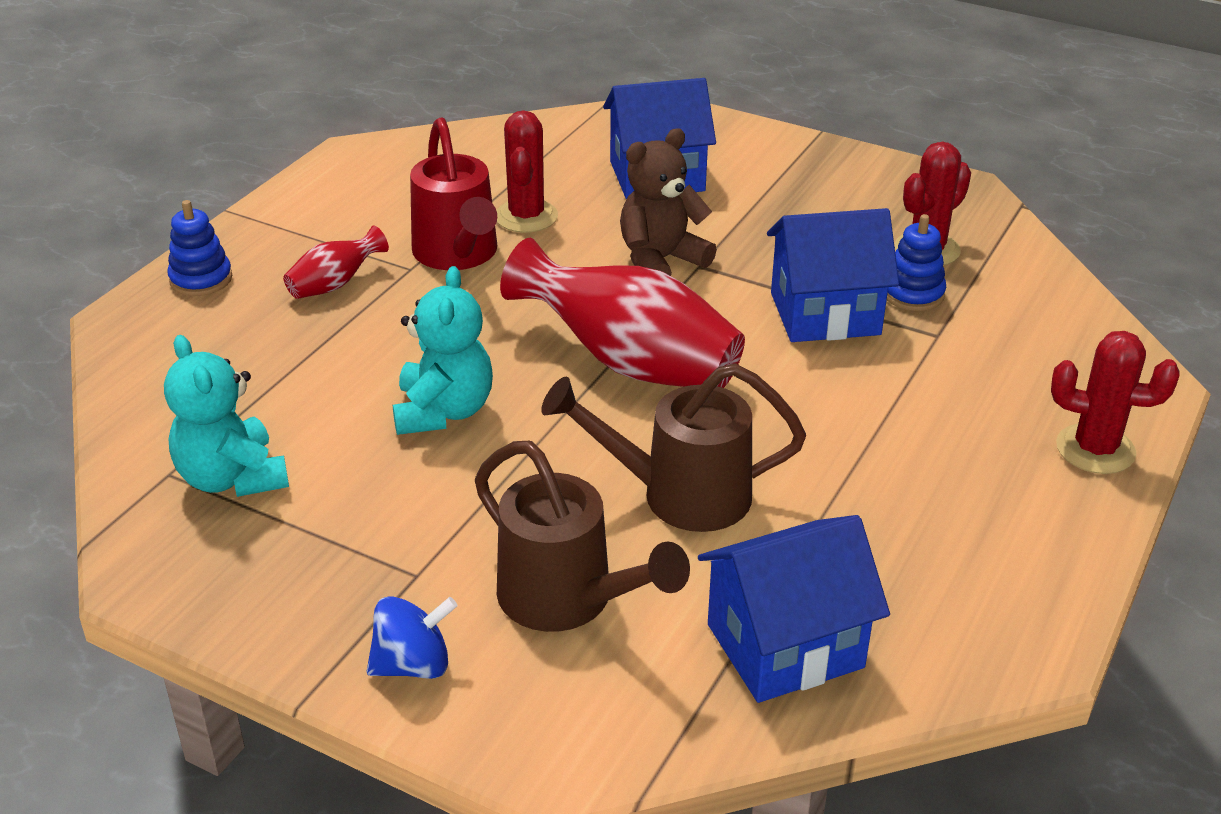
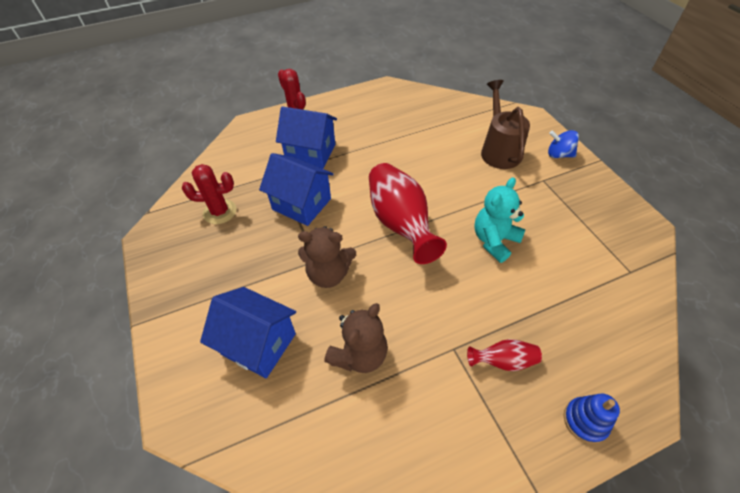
camera: 140 degrees left, 15 degrees up
turquoise teddy bear [164,335,289,497] -> none
red watering can [410,117,497,270] -> none
red cactus [496,110,558,233] -> brown teddy bear [325,303,388,373]
brown watering can [541,363,806,532] -> none
blue house [698,515,890,703] -> blue house moved to [276,106,337,169]
blue stacking toy [887,214,946,311] -> none

